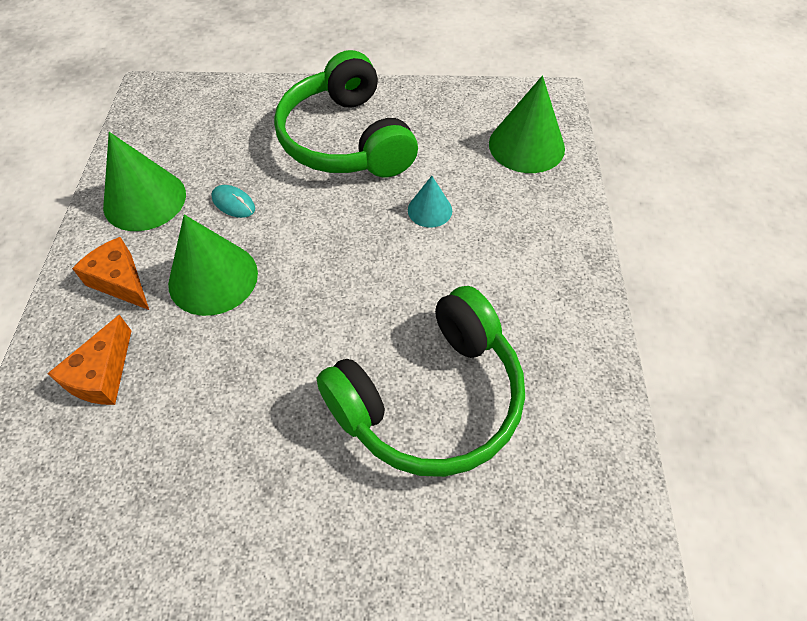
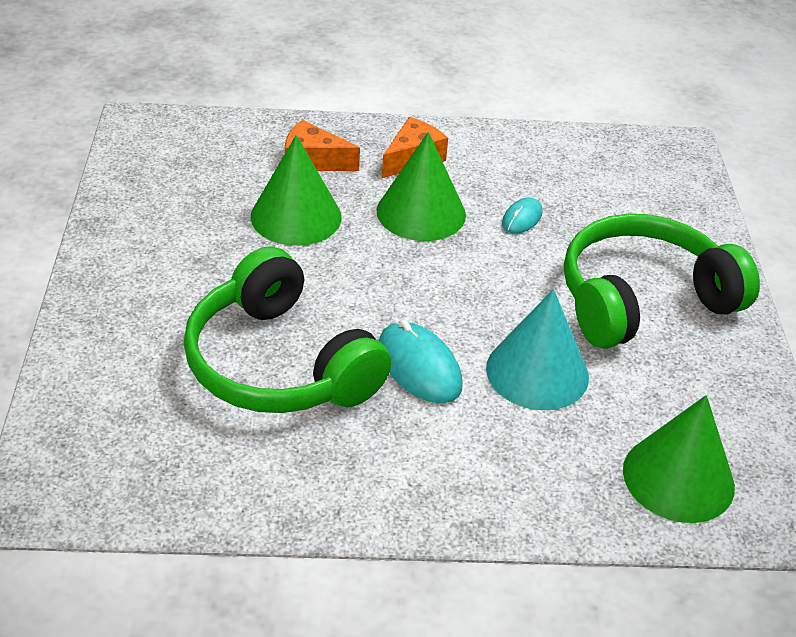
camera: 85 degrees right, 15 degrees down
green cone [103,132,186,231] -> green cone moved to [251,135,342,246]
turquoise cone [408,176,452,228] -> turquoise cone [486,289,589,410], size x1.83
none -> turquoise mouse [379,320,463,403]

